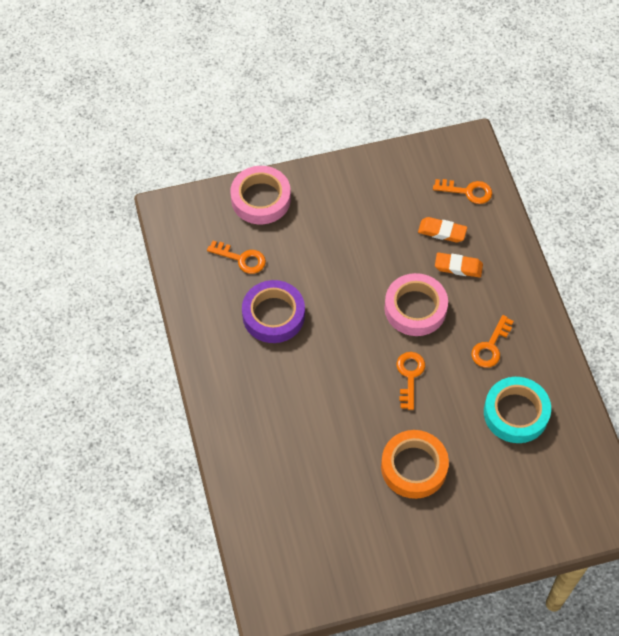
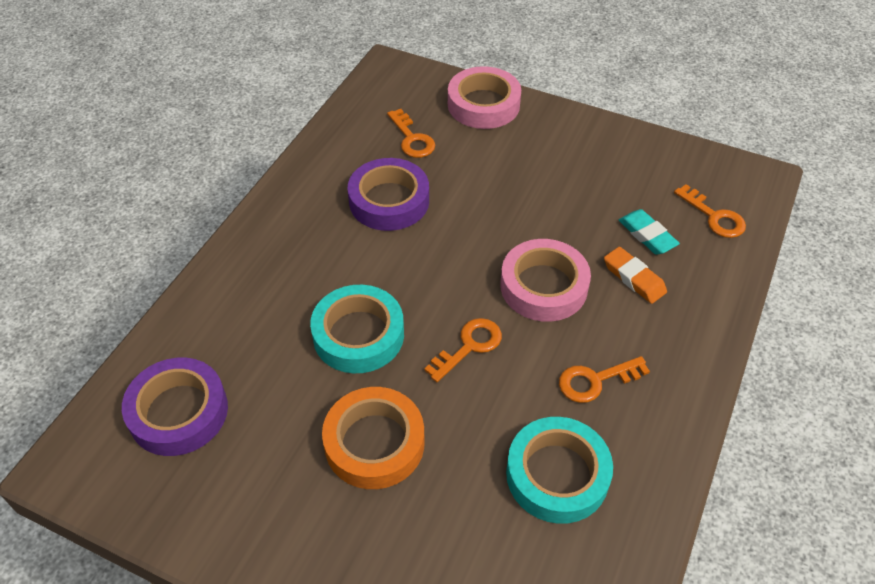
camera: 40 degrees right, 10 degrees down
orange eraser [418,217,467,243] -> turquoise eraser [618,209,680,255]
none -> purple tape [122,358,228,456]
none -> turquoise tape [310,285,404,373]

